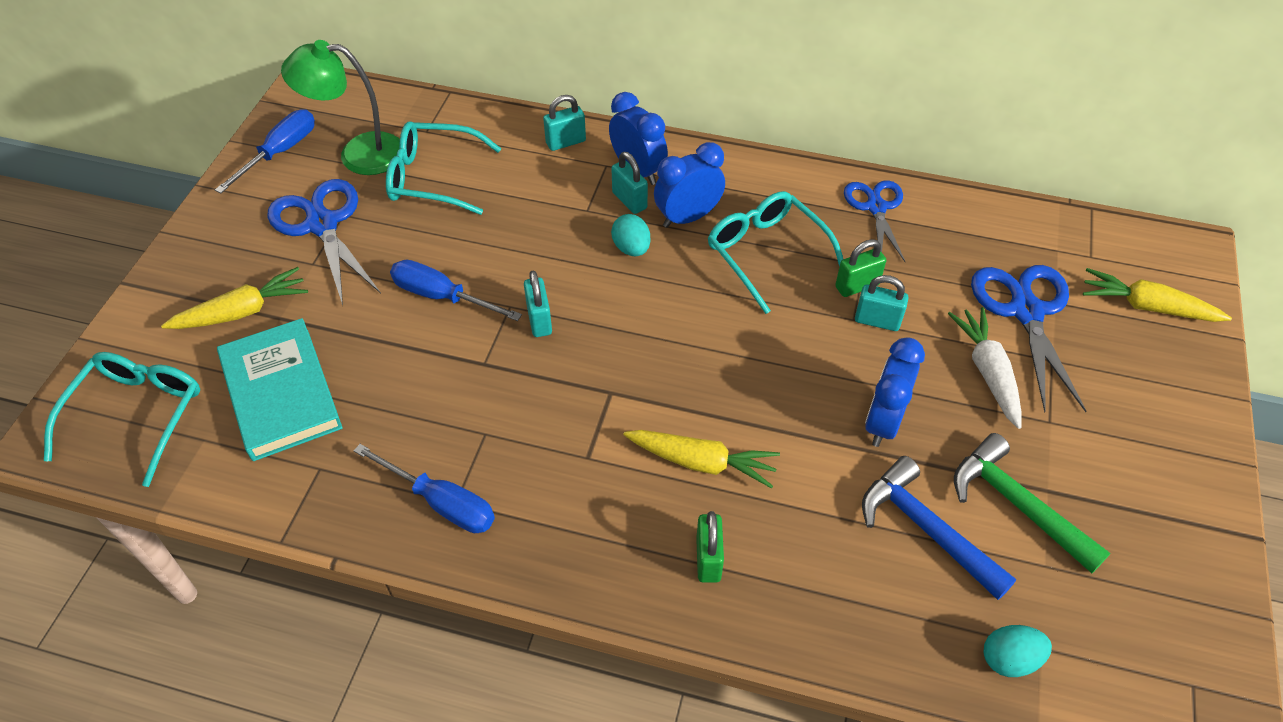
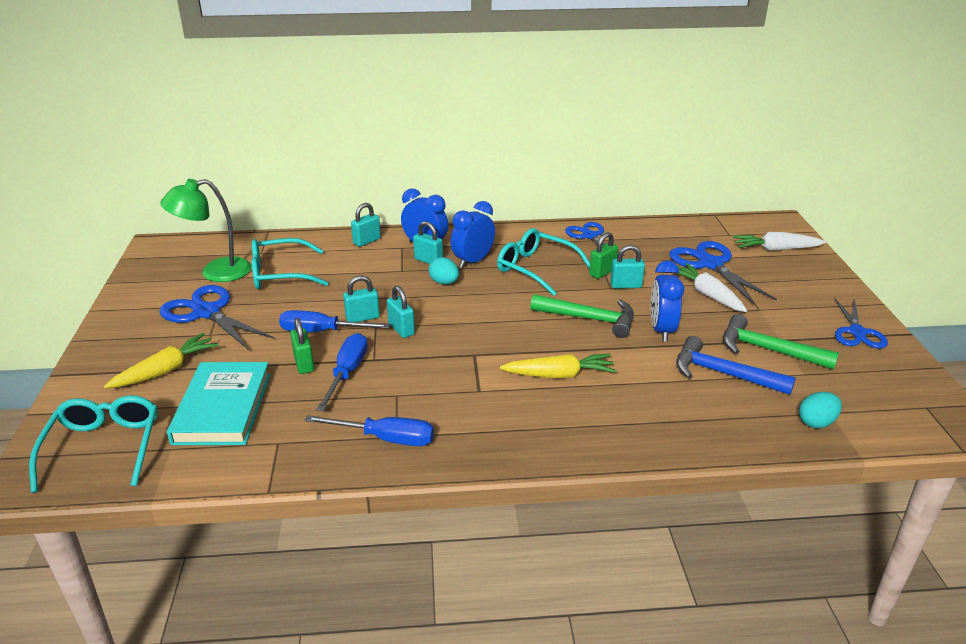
camera: 20 degrees left, 20 degrees down
blue screwdriver [215,109,315,193] -> blue screwdriver moved to [316,333,368,411]
turquoise book [217,318,343,461] -> turquoise book turned 45 degrees clockwise [167,362,270,445]
green padlock [696,511,724,583] -> green padlock moved to [290,318,314,374]
yellow carrot [1083,268,1232,322] -> white carrot [733,232,826,251]
none -> turquoise padlock [343,275,380,322]
none -> green hammer [530,294,634,338]
none -> blue scissors [834,298,888,349]

